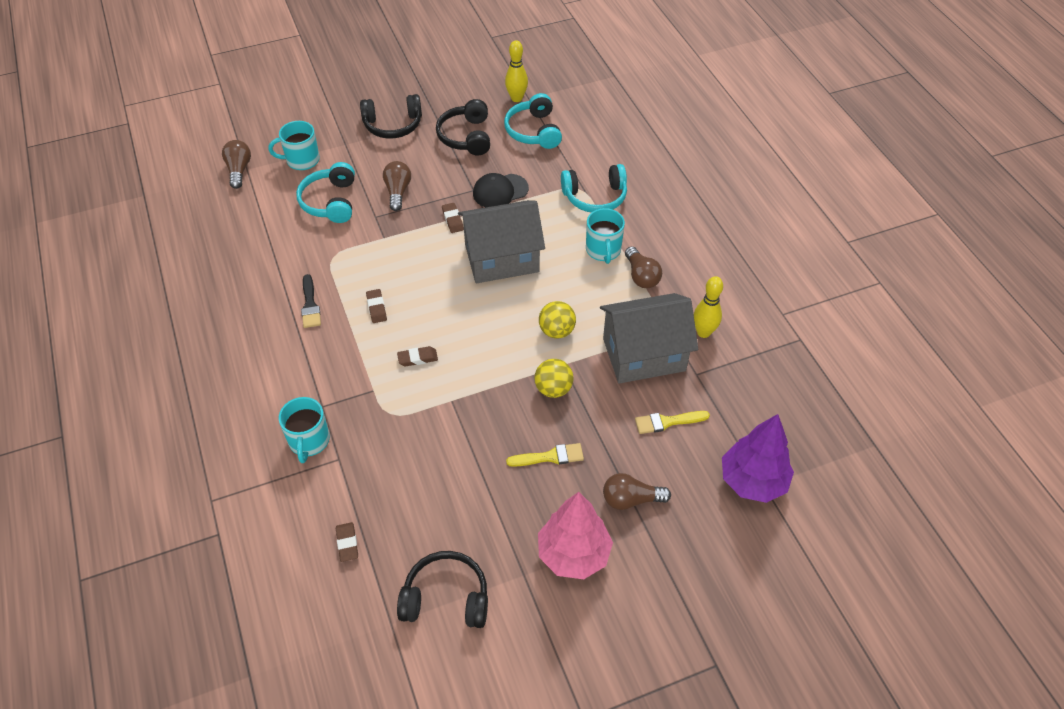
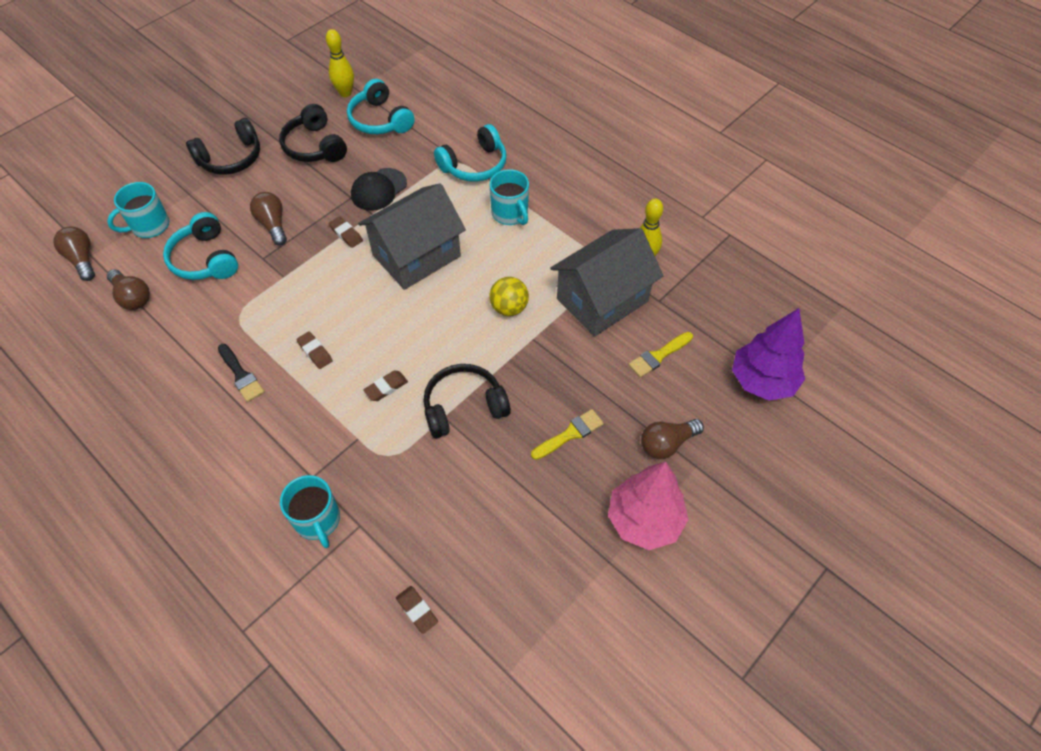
camera: 25 degrees left, 5 degrees up
black headphones [397,551,488,628] -> black headphones moved to [424,364,511,438]
yellow ball [534,359,574,398] -> none
brown light bulb [625,247,662,288] -> brown light bulb moved to [107,269,150,310]

